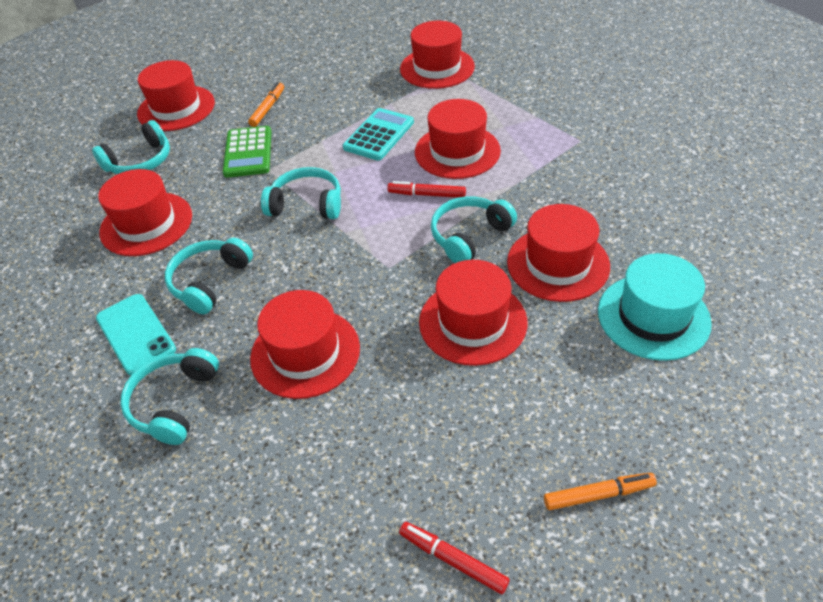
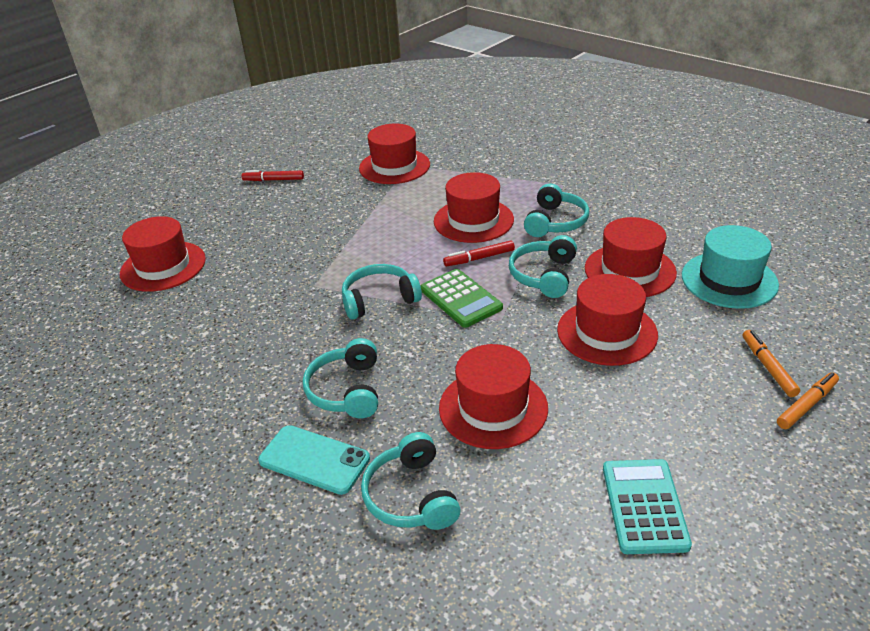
camera: 30 degrees left, 10 degrees down
turquoise headphones [92,120,170,174] -> turquoise headphones moved to [524,184,589,237]
red hat [98,169,192,256] -> none
green calculator [223,126,272,178] -> green calculator moved to [420,269,503,328]
orange marker [248,82,284,127] -> orange marker moved to [743,330,800,397]
turquoise calculator [343,108,414,161] -> turquoise calculator moved to [603,459,692,554]
red marker [399,522,510,594] -> red marker moved to [242,170,304,181]

